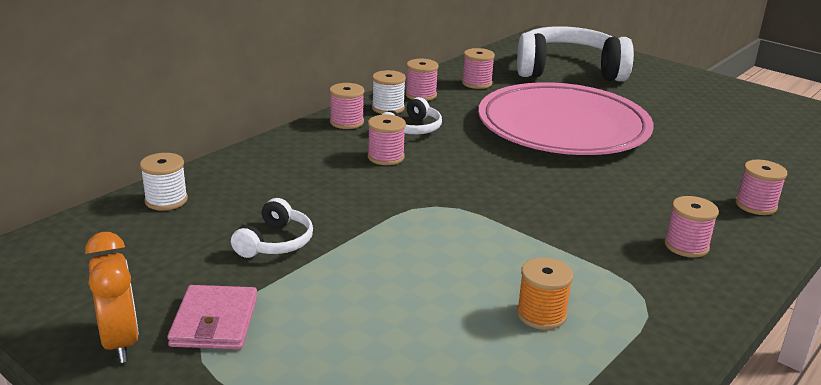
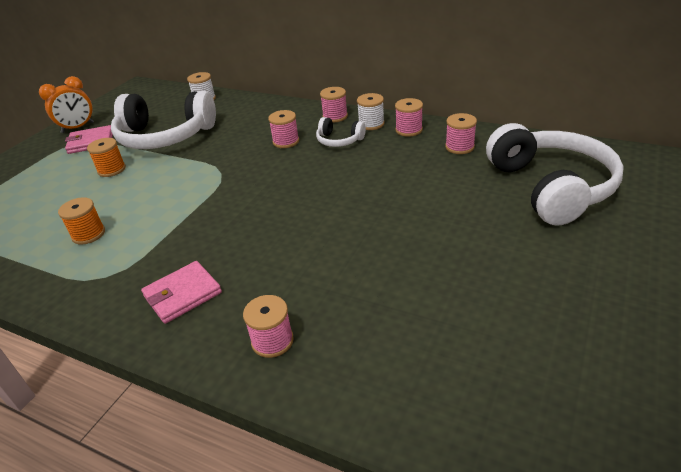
camera: 80 degrees right, 10 degrees up
white headphones [231,198,313,258] -> white headphones [111,91,216,149], size x2.19
pink plate [479,82,653,155] -> none
pink spool [664,196,719,258] -> pink wallet [141,261,222,324]
none -> orange spool [87,138,126,177]

